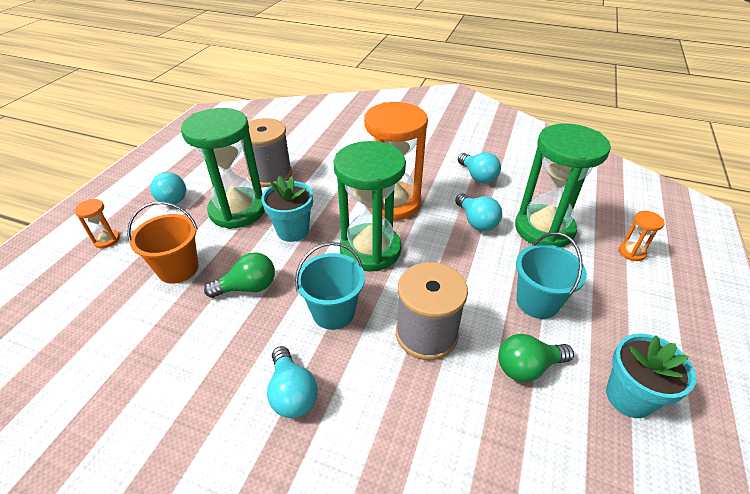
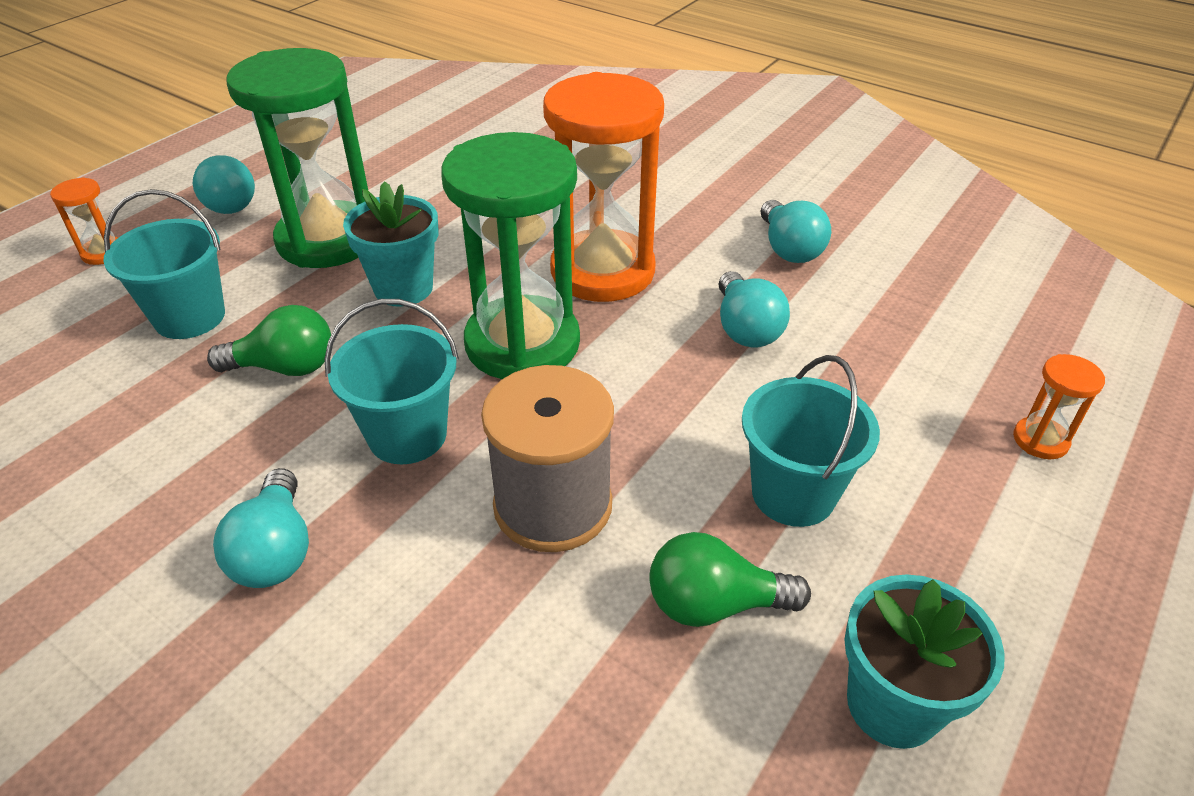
camera: 15 degrees right, 0 degrees up
orange bucket [127,201,198,284] -> turquoise bucket [103,189,225,339]
grey spool [243,118,292,187] -> none
green hourglass [515,123,611,247] -> none

